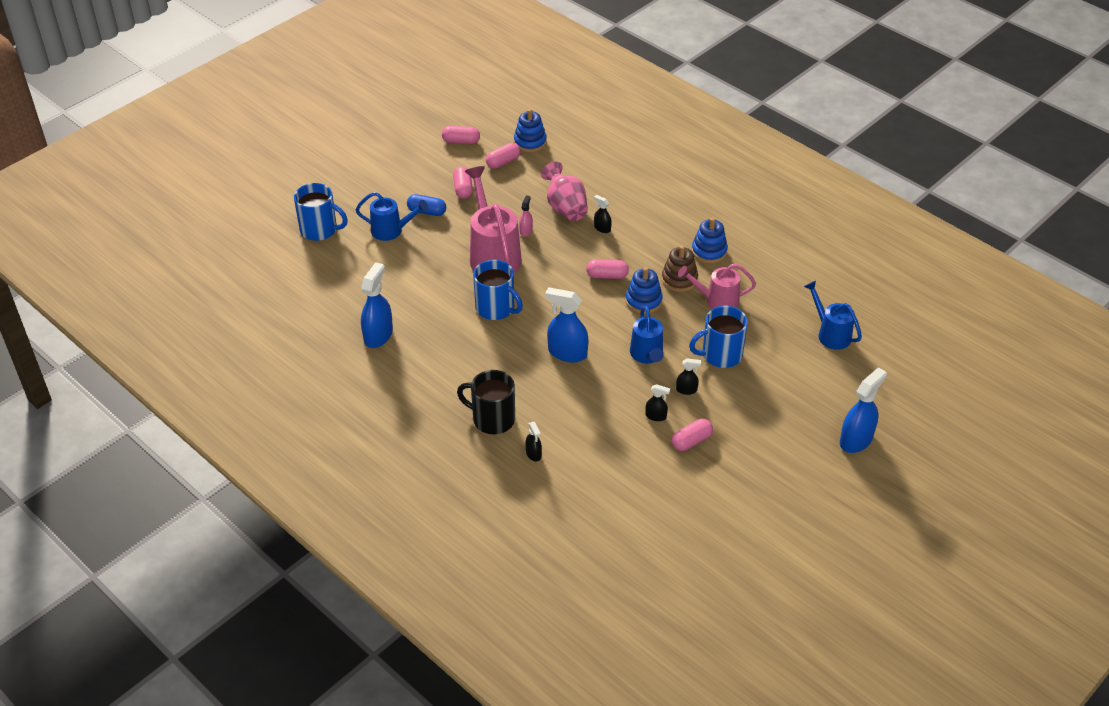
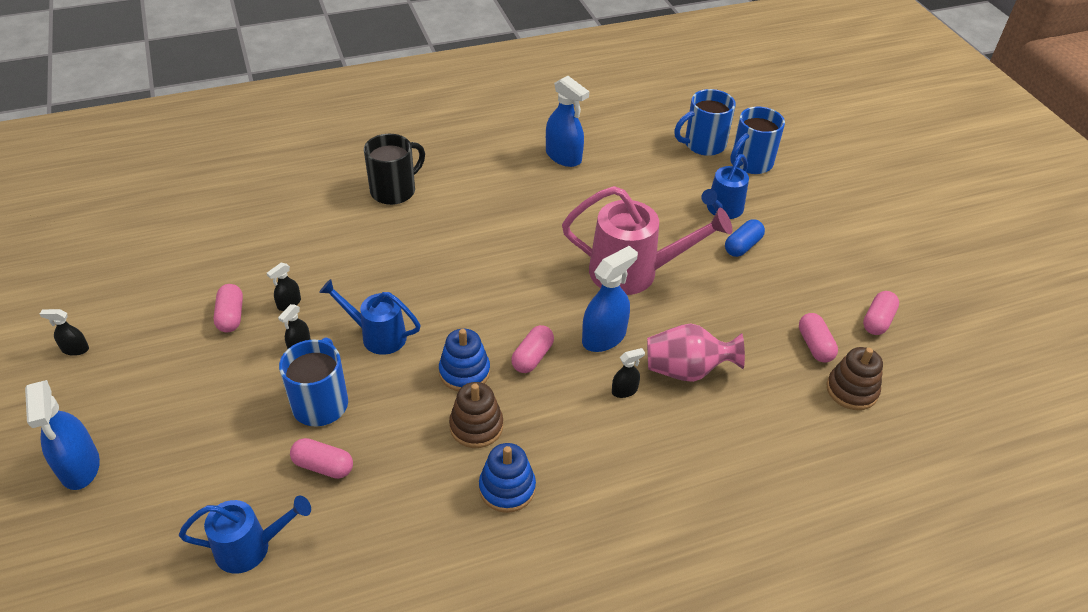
camera: 115 degrees right, 0 degrees up
pink capsule [453,167,473,199] -> pink capsule moved to [290,438,353,479]
blue mug [473,260,523,320] -> blue mug moved to [674,89,736,156]
blue stacking toy [514,109,547,152] -> brown stacking toy [827,347,883,410]
pink spray bottle [519,195,533,237] -> none
black spray bottle [526,422,542,462] -> black spray bottle moved to [40,309,89,356]
blue spray bottle [545,287,589,362] -> blue spray bottle moved to [582,246,638,352]
pink watering can [678,263,756,309] -> none

